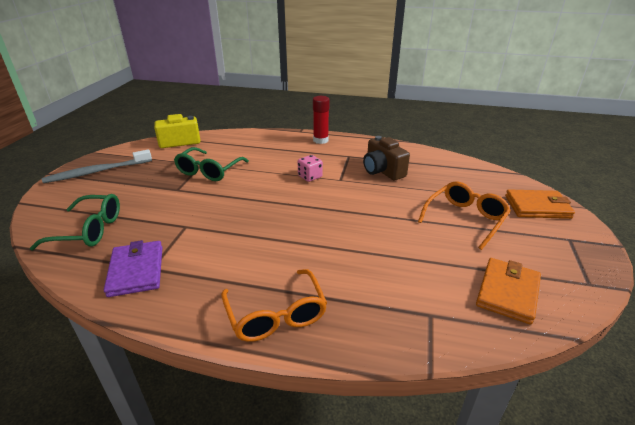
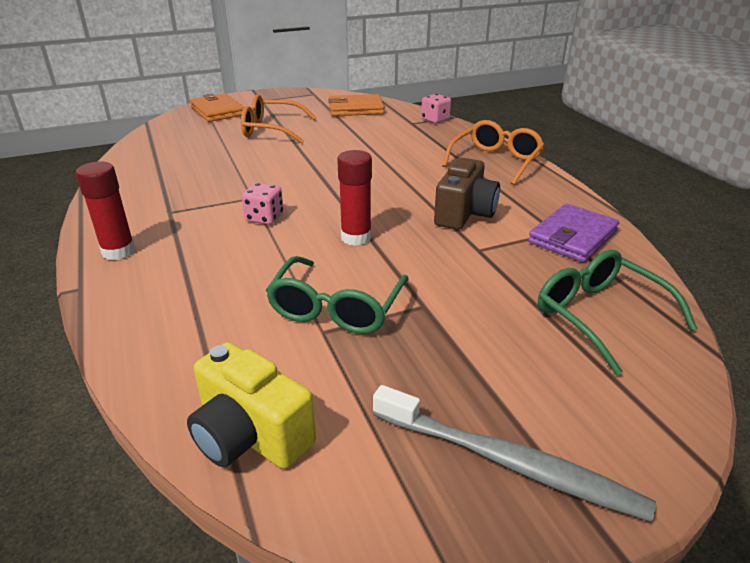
camera: 125 degrees left, 0 degrees up
green glasses [174,147,249,181] -> green glasses turned 120 degrees clockwise [266,256,409,334]
brown camera [363,136,410,181] -> brown camera moved to [434,158,500,230]
none -> red glue stick [337,150,372,246]
none -> pink dice [421,94,451,123]

